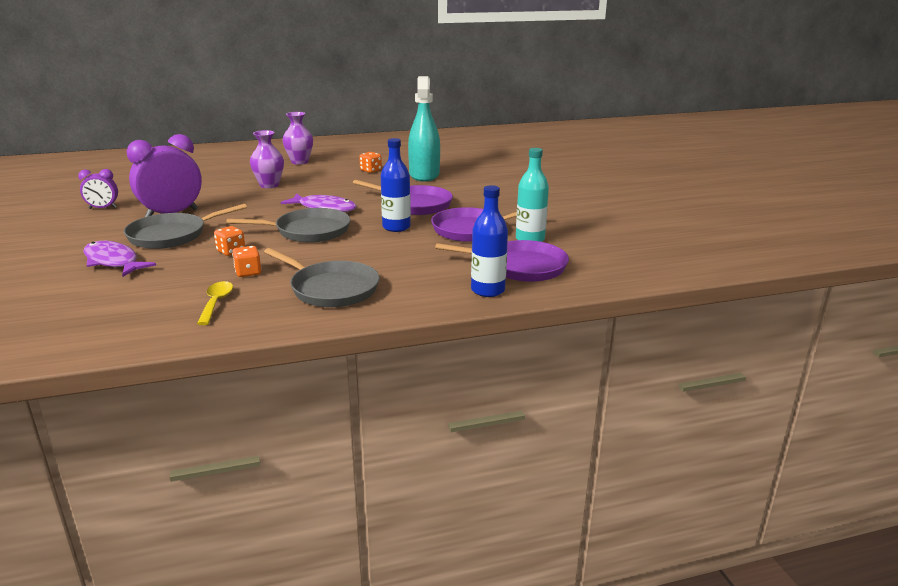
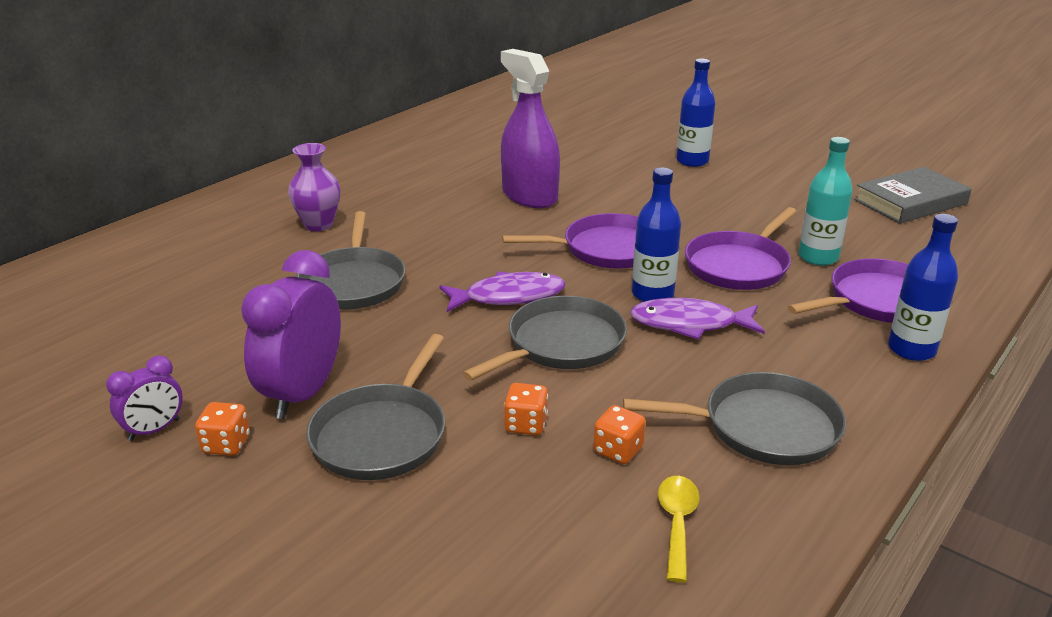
camera: 35 degrees left, 5 degrees up
purple fish [84,241,156,277] -> purple fish moved to [630,298,765,340]
yellow spoon [197,281,233,325] -> yellow spoon turned 45 degrees clockwise [658,476,700,582]
purple vase [250,130,284,188] -> grey pan [297,211,406,309]
orange dice [359,152,382,173] -> orange dice moved to [195,402,250,456]
turquoise spray bottle [408,76,440,182] -> purple spray bottle [501,49,560,208]
none -> blue bottle [677,59,715,167]
none -> grey book [854,167,972,224]

